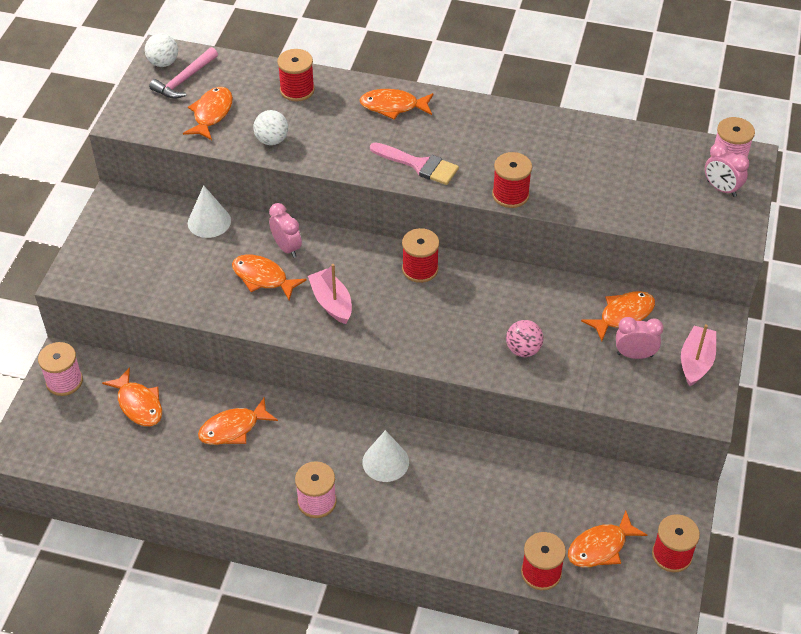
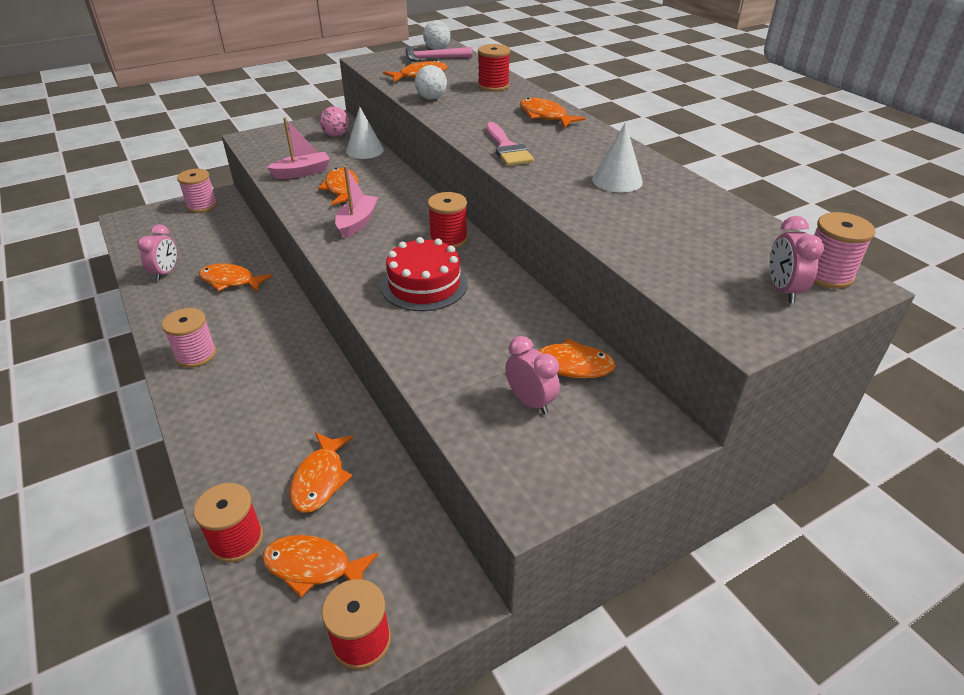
camera: 45 degrees right, 10 degrees down
orange fish [102,367,162,426] -> orange fish moved to [290,432,353,513]
pink clock [269,203,302,258] -> pink clock moved to [138,224,177,281]
white cone [362,430,409,482] -> white cone moved to [592,122,643,193]
red spool [492,152,532,208] -> none
pink ball [506,320,544,357] -> pink ball moved to [319,106,349,137]
pink boat [681,324,716,386] -> pink boat moved to [267,118,330,179]
none -> red cake [381,237,468,311]

